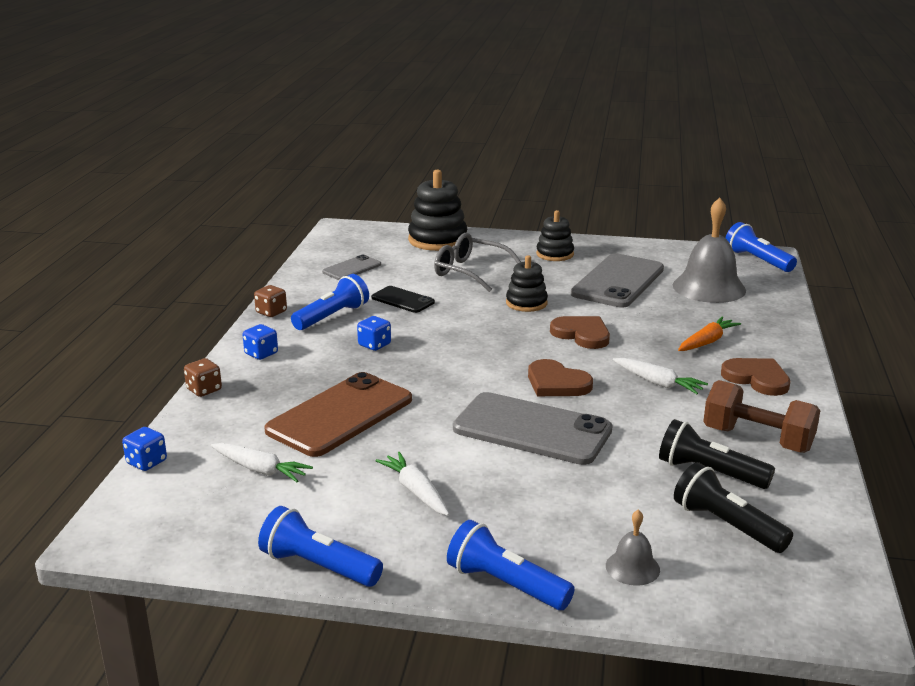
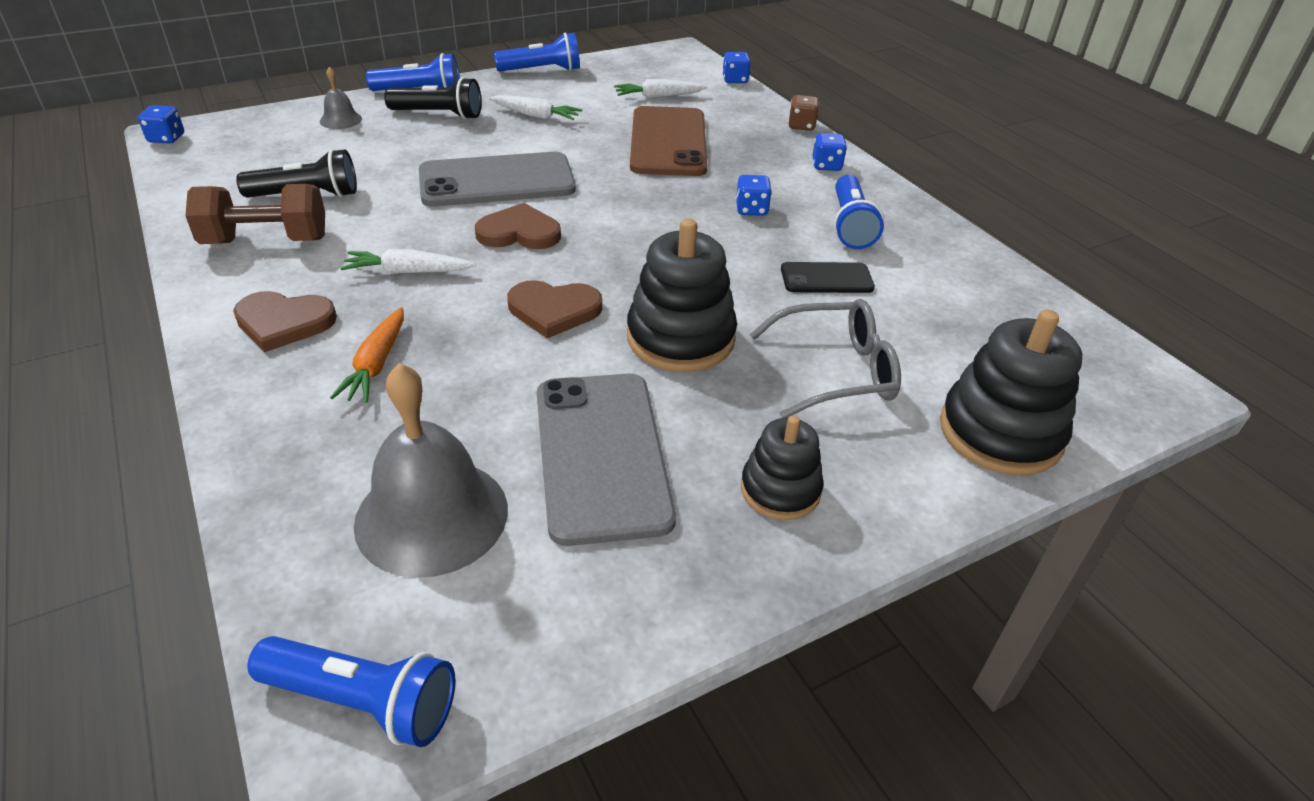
camera: 140 degrees right, 15 degrees up
brown dice [254,285,287,317] -> none
grey phone [322,255,381,280] -> none
black stacking toy [506,255,548,312] -> black stacking toy [627,218,737,372], size x1.63
black flashlight [674,462,793,553] -> black flashlight moved to [384,77,482,120]
none -> blue dice [138,105,184,144]

